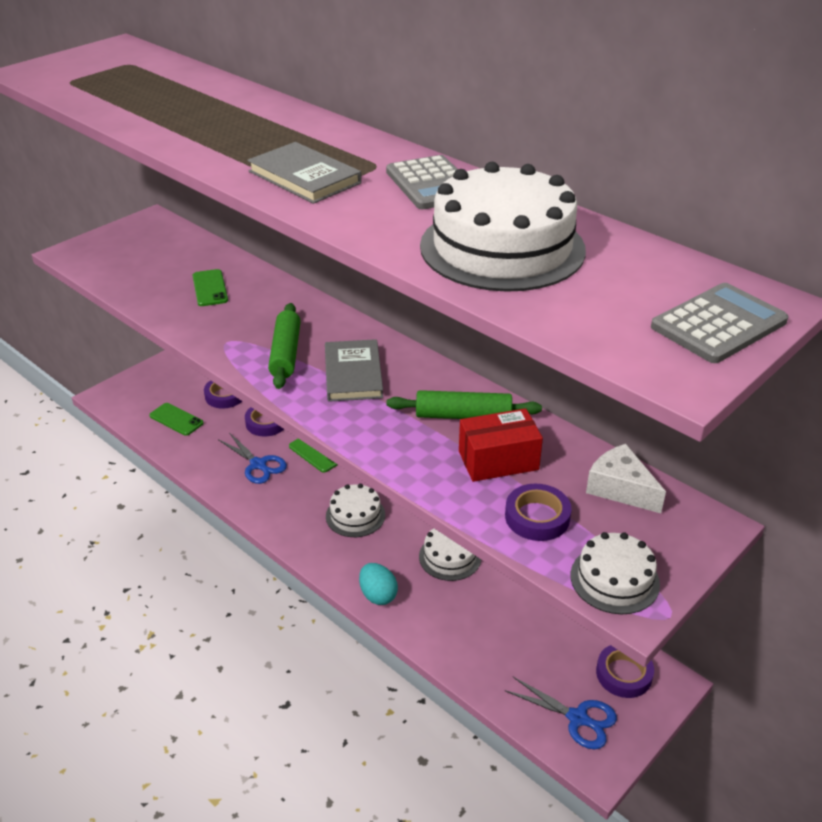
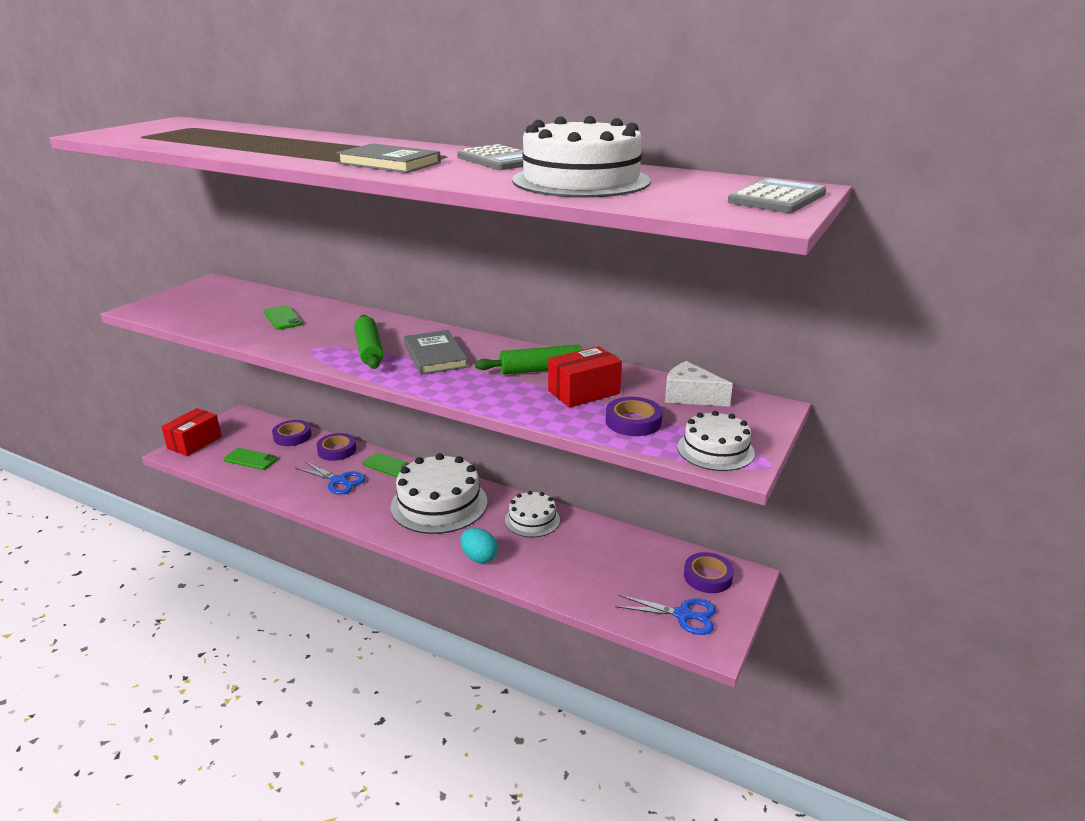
camera: 15 degrees left, 10 degrees down
white cake [326,484,385,537] -> white cake [391,453,487,534], size x1.79
none -> red box [161,408,222,456]

